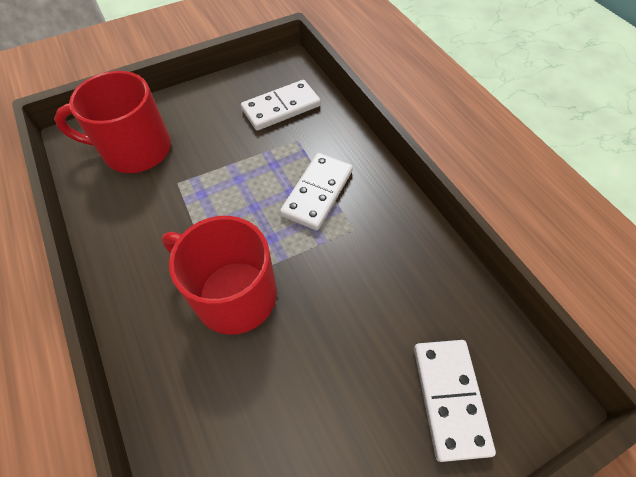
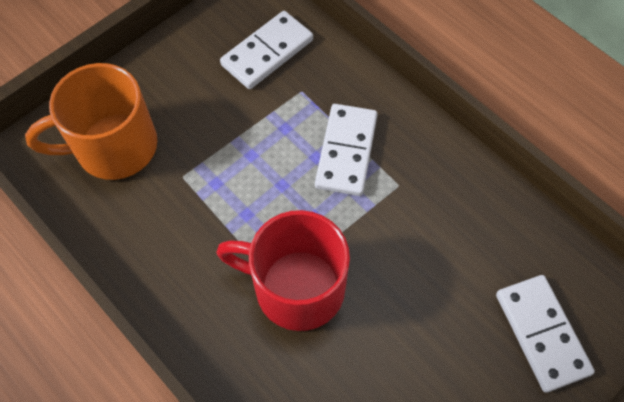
camera: 15 degrees left, 5 degrees up
red mug [54,71,171,173] -> orange mug [25,63,157,180]

